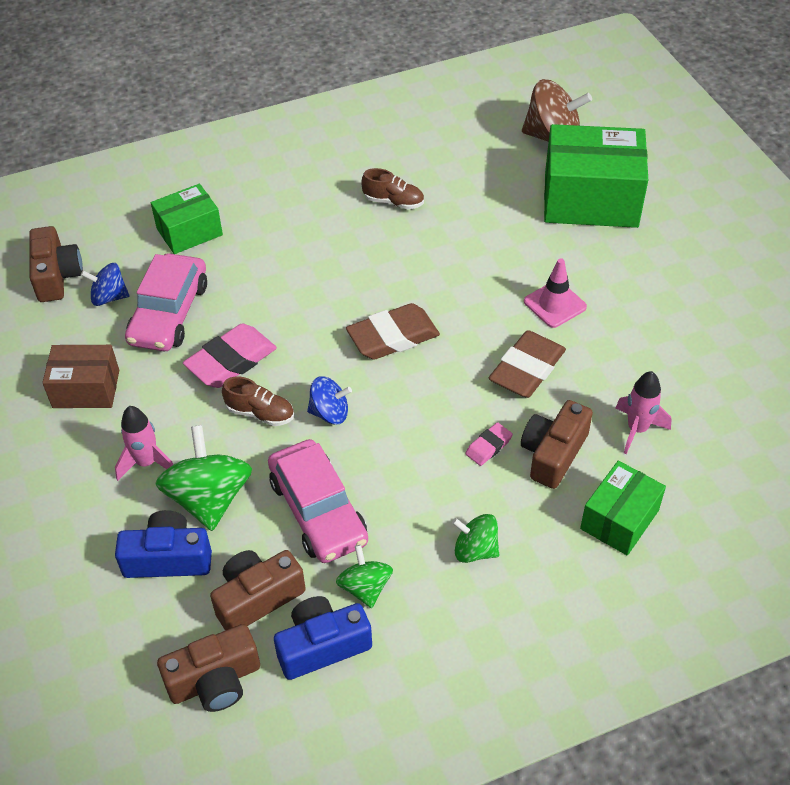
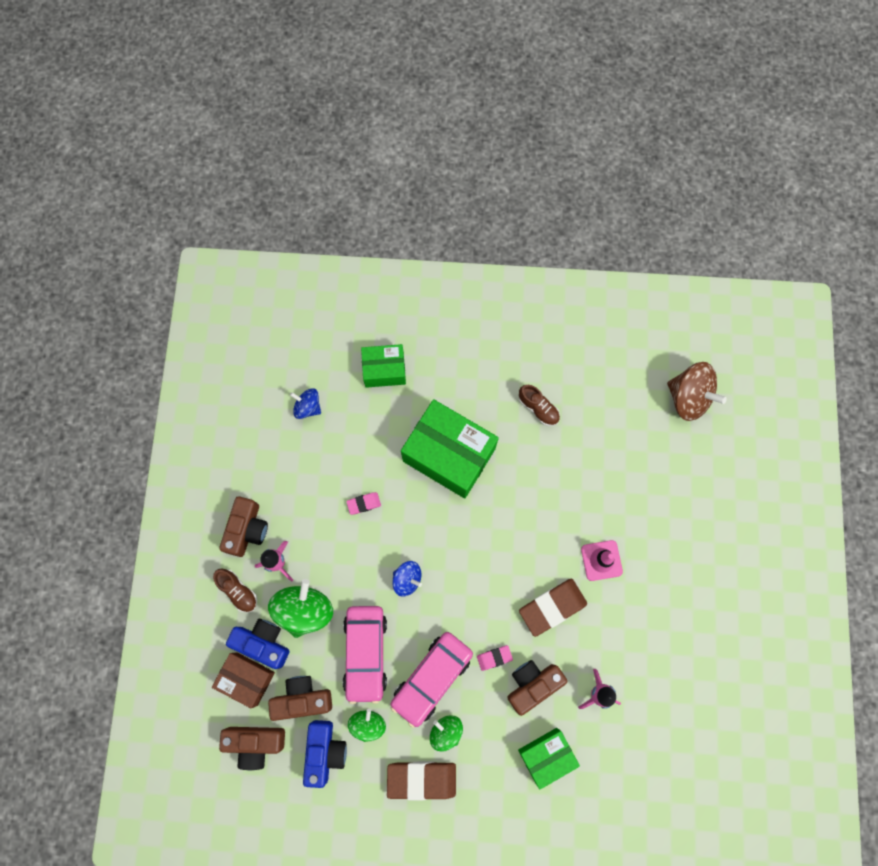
camera: 25 degrees right, 25 degrees up
brown camera [29,226,83,302] -> brown camera moved to [219,496,268,557]
brown box [42,345,119,408] -> brown box moved to [212,652,275,708]
pink car [125,253,207,351] -> pink car moved to [391,632,473,728]
pink eraser [183,324,277,388] -> pink eraser [346,492,381,515], size x0.51
brown shoe [222,377,294,426] -> brown shoe moved to [213,569,257,612]
blue camera [274,596,372,680] -> blue camera turned 90 degrees clockwise [303,720,347,788]
brown eraser [346,303,440,360] -> brown eraser moved to [387,761,456,800]
green box [544,124,648,228] -> green box moved to [401,399,499,498]

